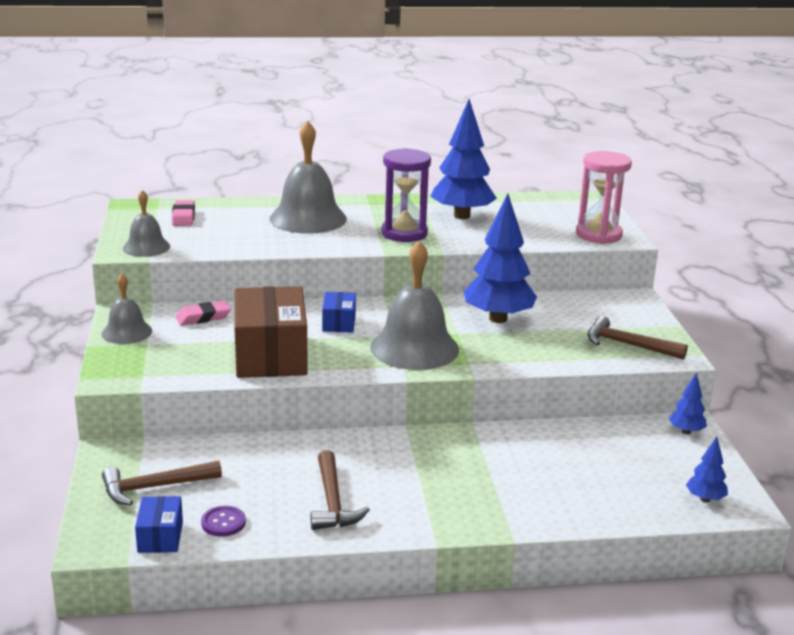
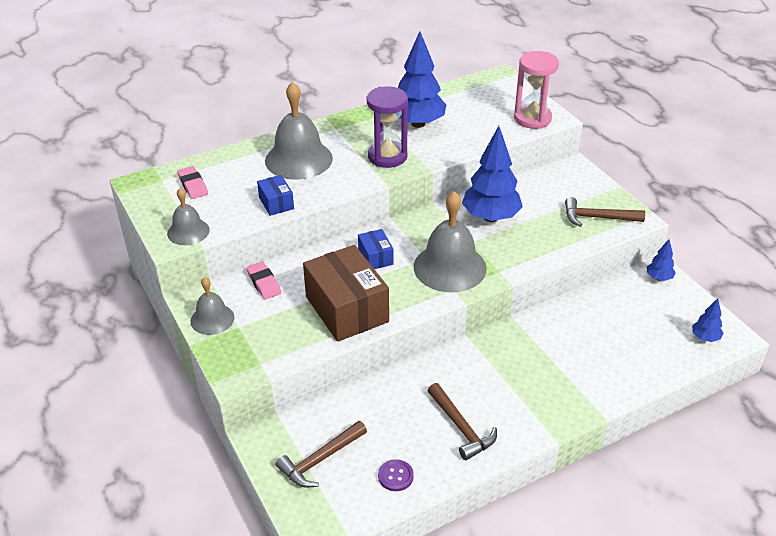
camera: 20 degrees left, 15 degrees up
blue box [135,496,183,553] -> blue box moved to [257,175,294,216]
pink eraser [176,301,231,325] -> pink eraser turned 75 degrees counterclockwise [246,261,281,299]

